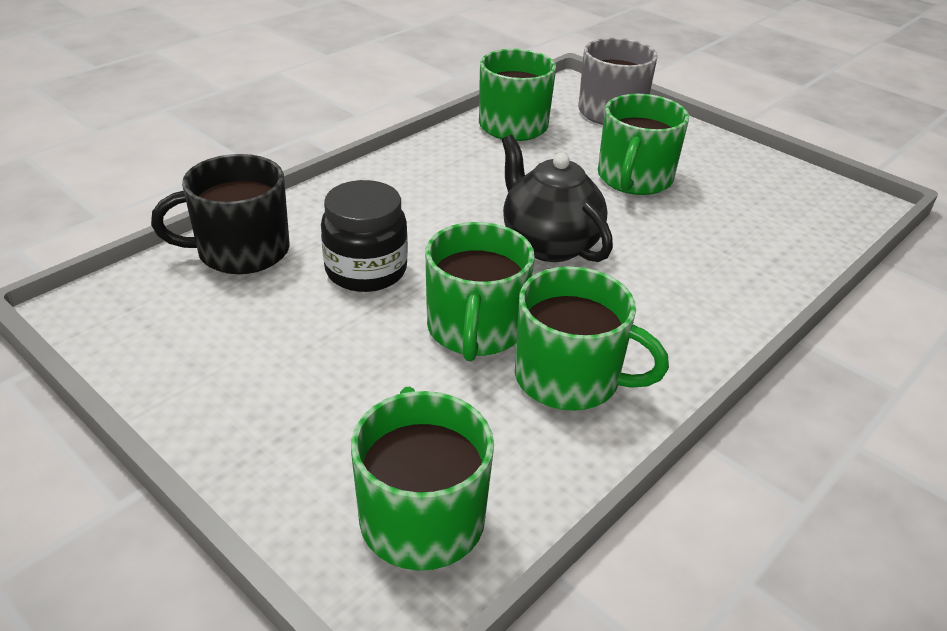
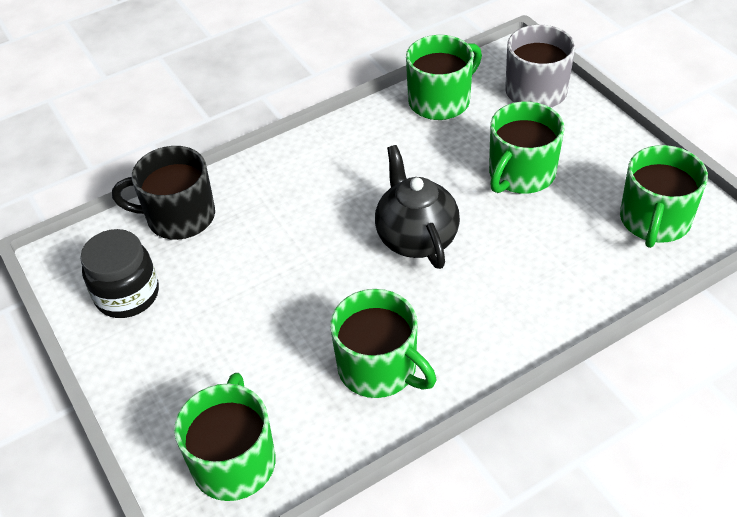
camera: 20 degrees right, 10 degrees up
black jar [321,180,408,292] -> black jar moved to [80,229,159,318]
green mug [425,222,535,361] -> green mug moved to [620,145,708,248]

